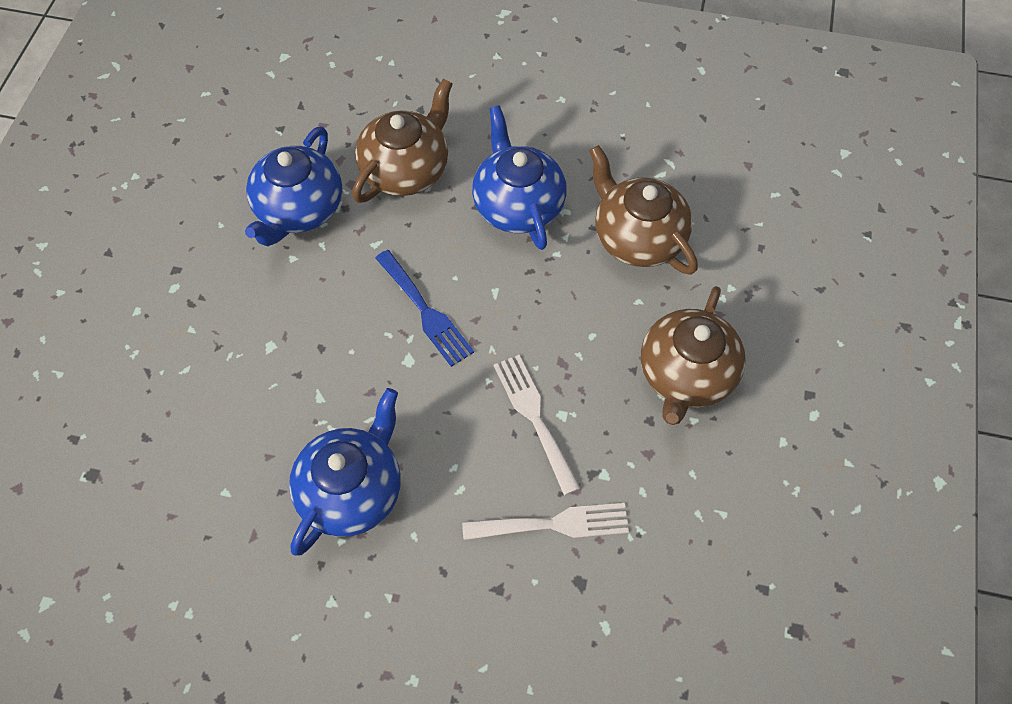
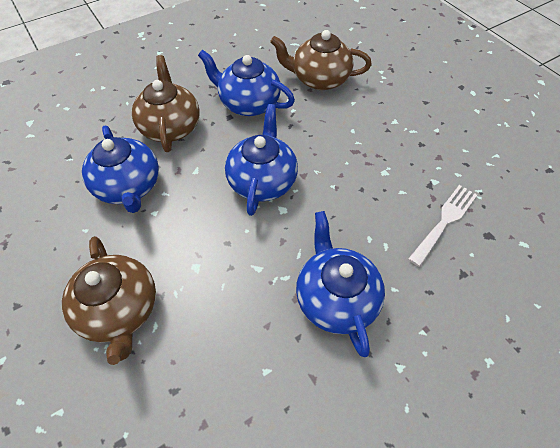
camera: 45 degrees left, 5 degrees down
blue fork [375,250,474,367] -> blue teapot [225,104,298,216]
white fork [494,355,580,495] -> none
brown teapot [641,286,746,425] -> brown teapot moved to [62,236,156,365]

